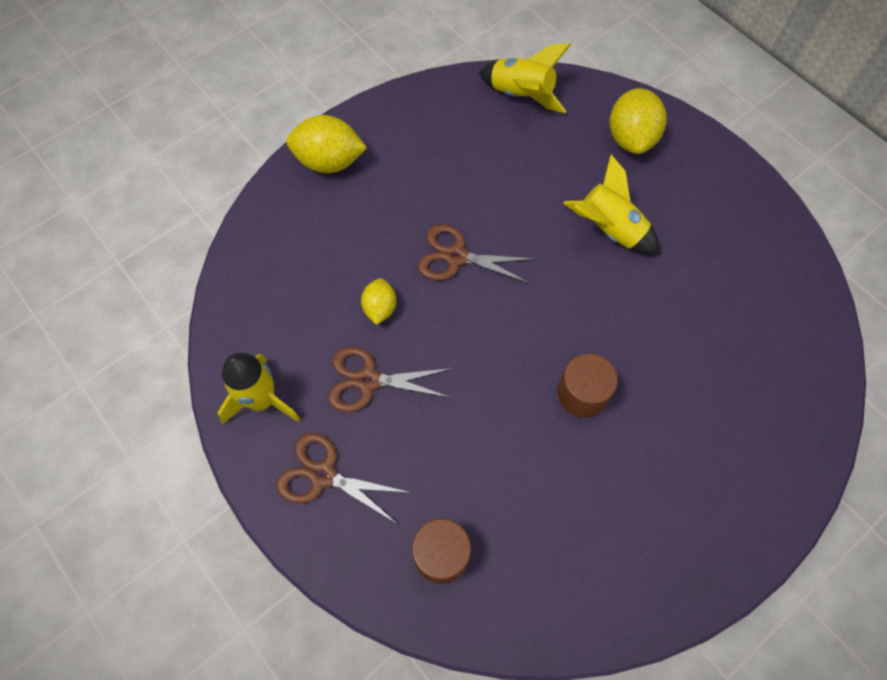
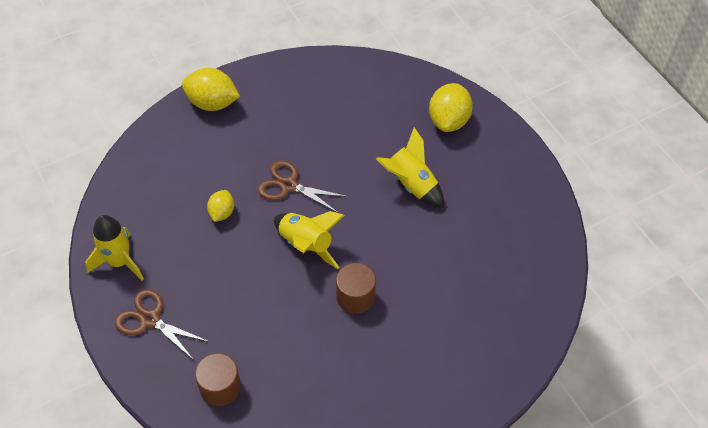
camera: 10 degrees right, 10 degrees down
brown scissors [328,347,453,412] -> none
yellow rocket [478,43,571,113] -> yellow rocket moved to [274,211,345,269]

